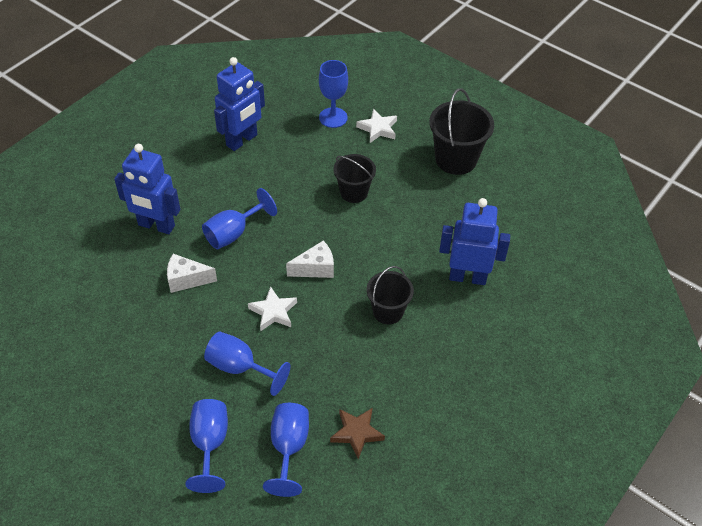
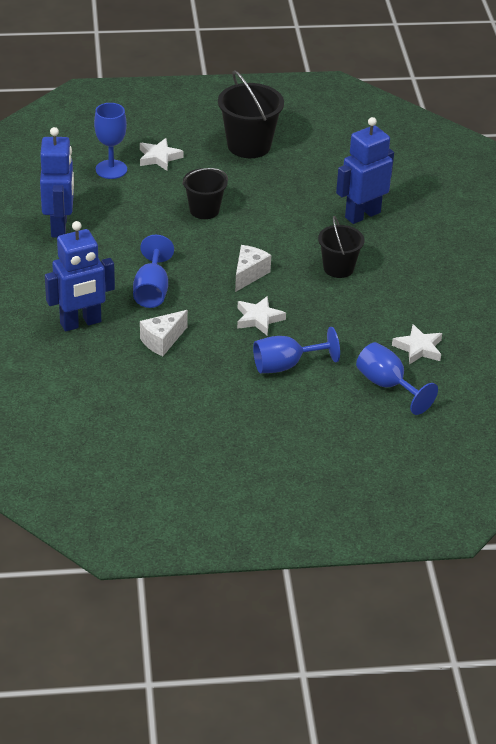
camera: 45 degrees left, 10 degrees down
blue goblet [185,399,228,493] -> none
brown star [330,408,385,459] -> white star [392,324,442,365]

